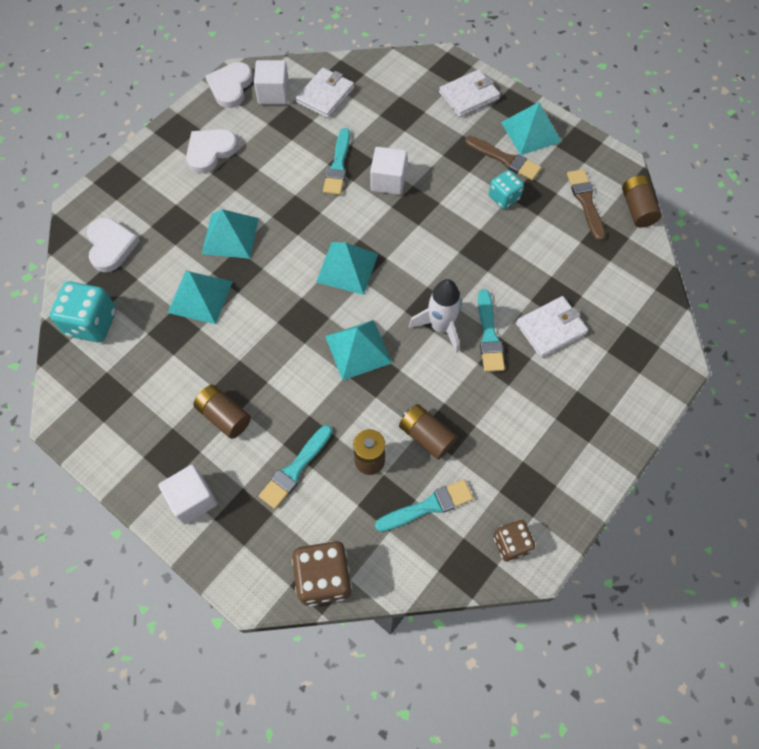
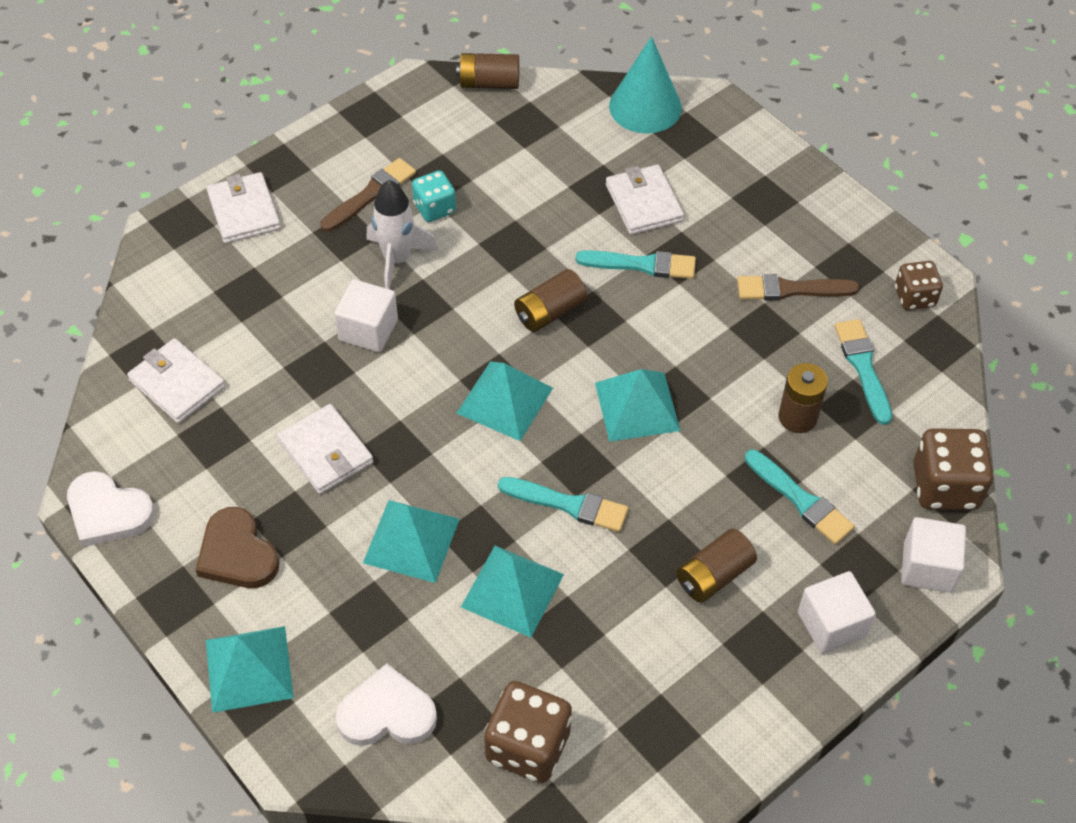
camera: 80 degrees left, 10 degrees down
turquoise dice [50,281,116,343] -> brown dice [484,681,572,783]
white heart [186,129,238,174] -> brown heart [196,507,279,588]
white cube [254,60,289,104] -> white cube moved to [901,517,966,593]
turquoise brush [323,128,350,195] -> turquoise brush moved to [498,477,628,532]
brown battery [399,404,457,460] -> brown battery moved to [514,269,587,332]
white rocket [409,279,462,353] -> white rocket moved to [367,180,438,289]
turquoise pyramid [501,102,562,155] -> turquoise pyramid moved to [206,626,294,713]
brown brush [567,169,605,241] -> brown brush moved to [737,274,859,300]
none -> white wallet [277,404,374,494]
none -> turquoise cone [609,37,682,134]

